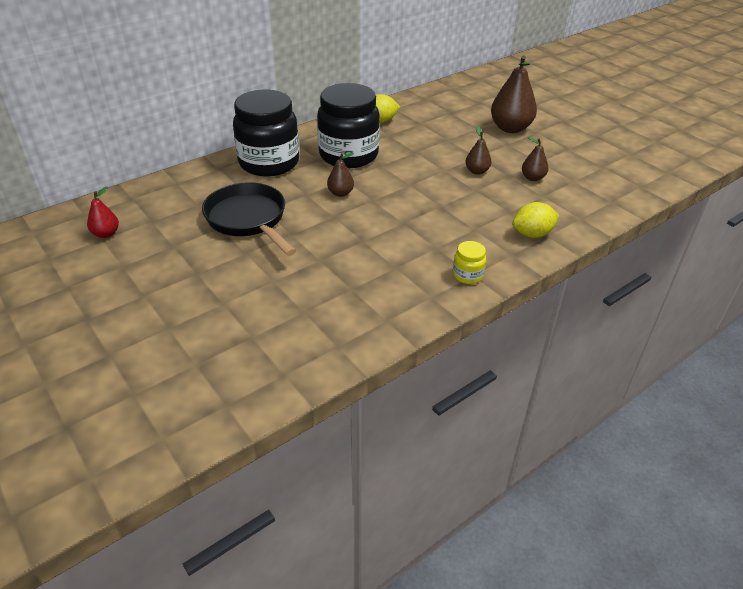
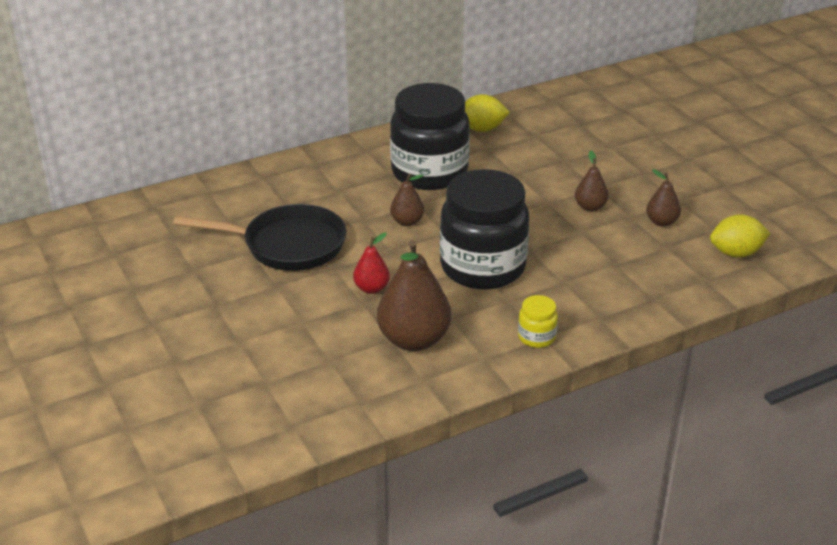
camera: 10 degrees right, 5 degrees down
red pear [87,187,119,238] -> red pear moved to [353,232,390,294]
black pan [202,182,296,256] -> black pan turned 120 degrees clockwise [174,204,346,271]
black jar [233,90,299,177] -> black jar moved to [440,169,529,290]
brown pear [491,55,537,133] -> brown pear moved to [377,240,451,351]
yellow lemon [512,202,559,238] -> yellow lemon moved to [710,214,770,258]

